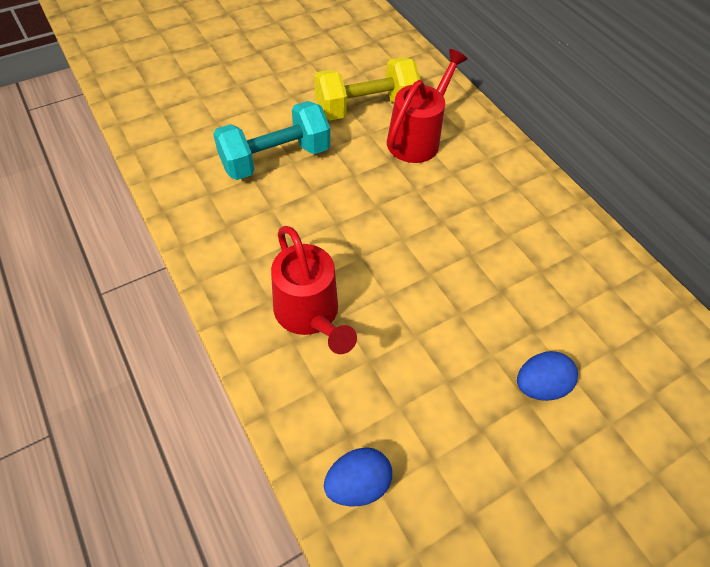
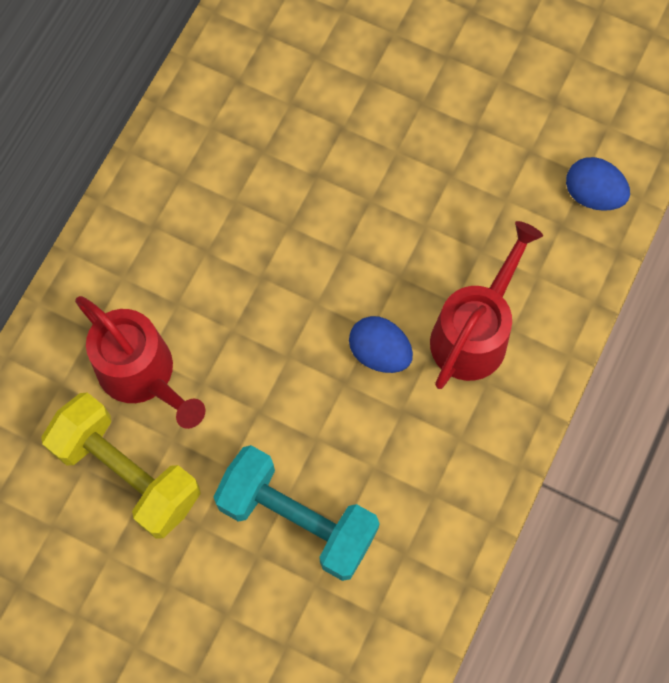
camera: 120 degrees left, 15 degrees up
red watering can [387,49,468,163] -> red watering can turned 135 degrees counterclockwise [75,296,205,429]
blue egg [517,351,578,401] -> blue egg moved to [349,316,413,373]

